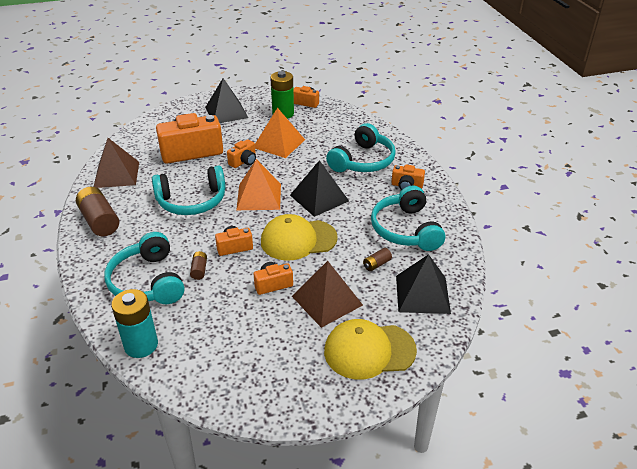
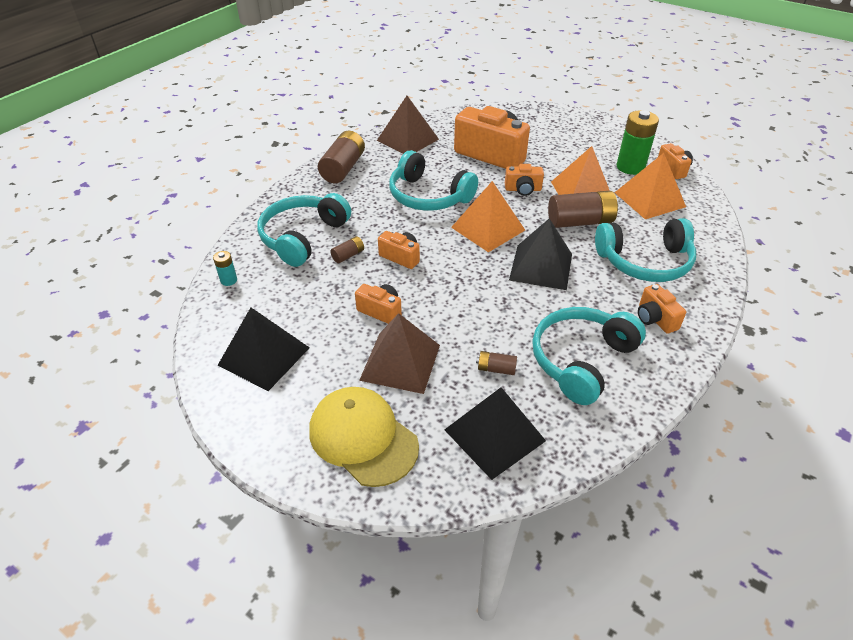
camera: 50 degrees right, 5 degrees up
turquoise battery [111,289,158,358] -> turquoise battery [213,251,237,286], size x0.48
black pyramid [205,78,248,123] -> black pyramid moved to [217,307,310,391]
yellow cap [261,214,338,261] -> none
none -> brown battery [548,191,619,228]
none -> orange pyramid [614,153,686,219]

